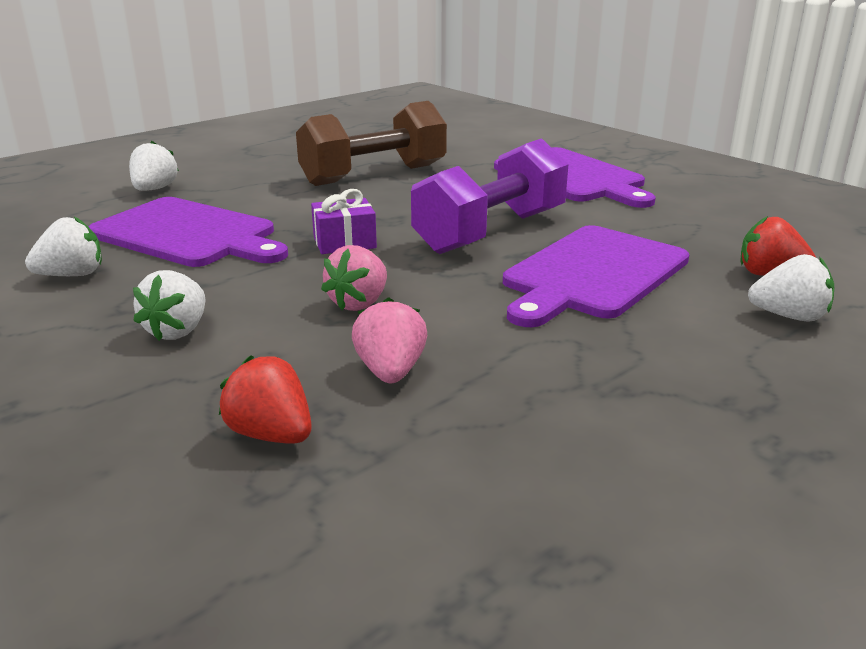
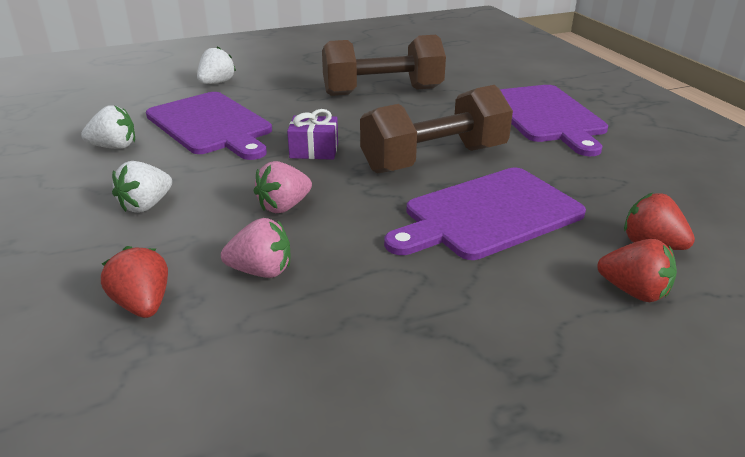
camera: 20 degrees right, 5 degrees up
pink strawberry [352,297,427,383] -> pink strawberry turned 75 degrees clockwise [221,218,290,278]
purple dumbbell [411,138,568,254] -> brown dumbbell [360,85,513,173]
white strawberry [748,254,834,322] -> red strawberry [597,239,677,302]

